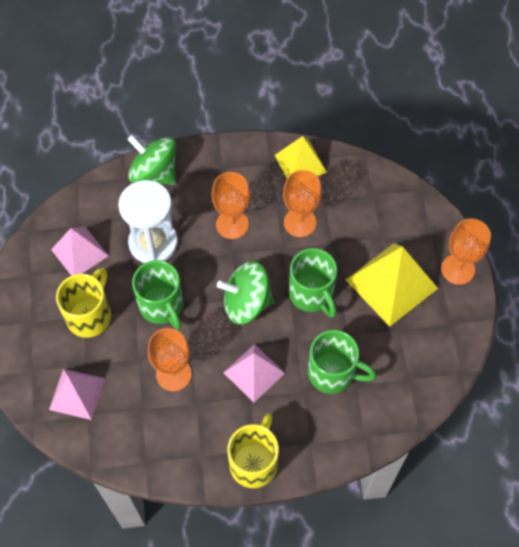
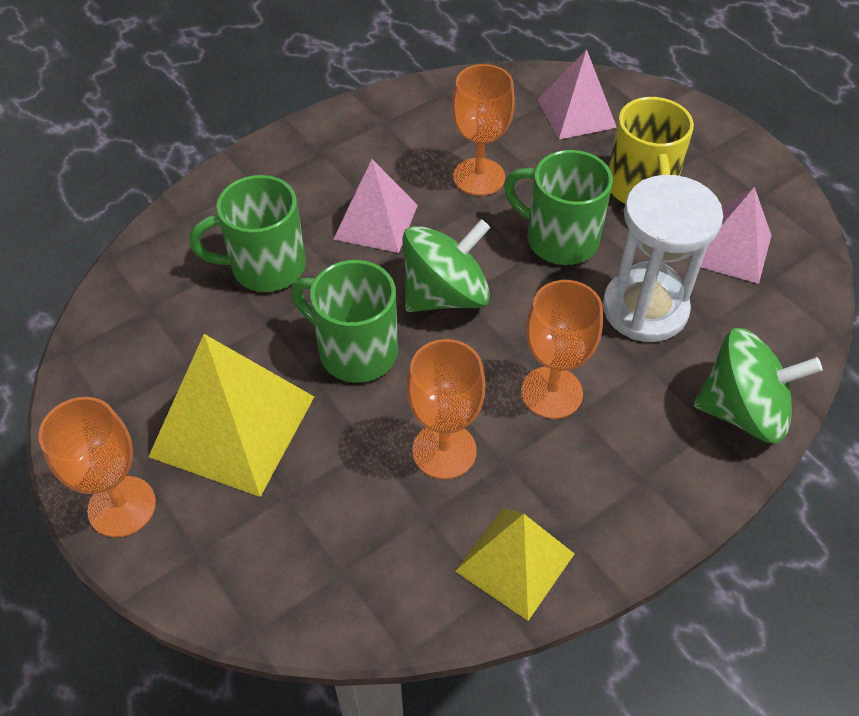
camera: 150 degrees right, 10 degrees down
yellow mug [227,413,279,488] -> none

